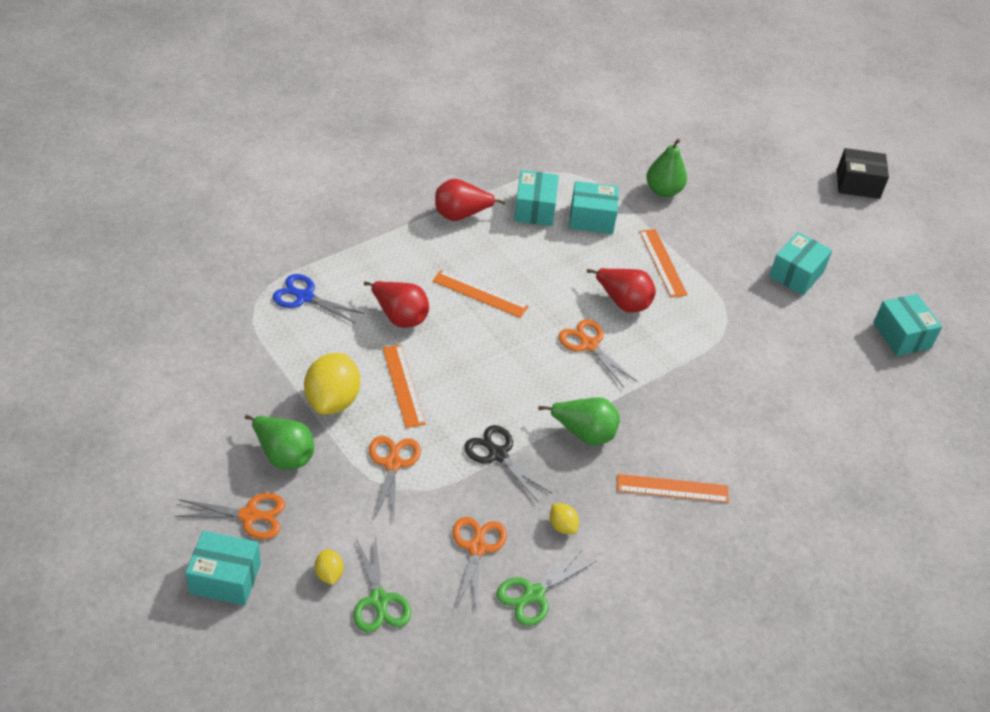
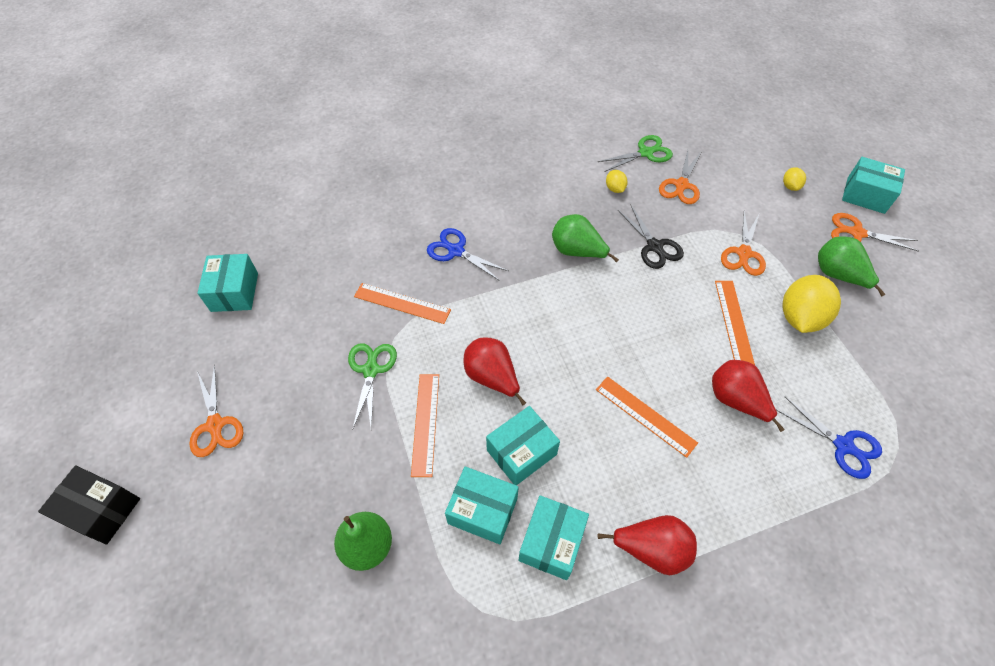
camera: 160 degrees left, 10 degrees up
green scissors [354,533,411,633] -> green scissors moved to [348,343,397,430]
orange scissors [559,319,637,388] -> orange scissors moved to [189,364,243,457]
orange ruler [617,474,729,503] -> orange ruler moved to [354,283,451,324]
turquoise box [769,232,832,295] -> turquoise box moved to [486,406,560,485]
none -> blue scissors [427,228,508,281]

